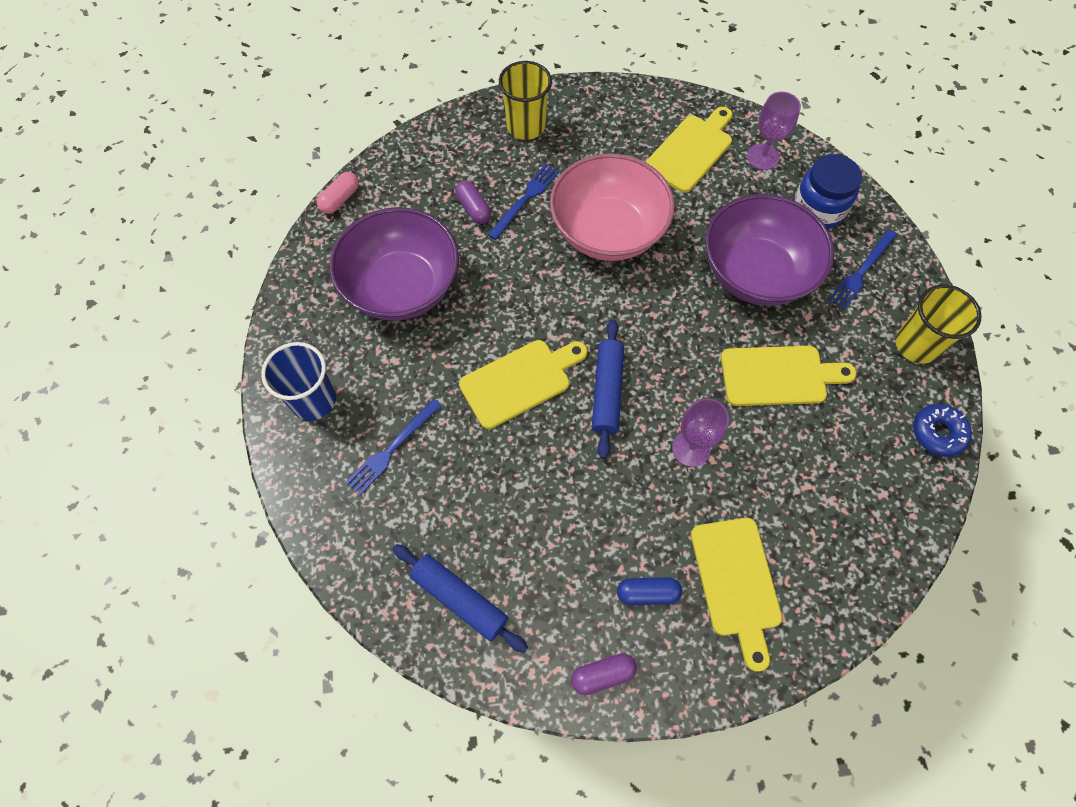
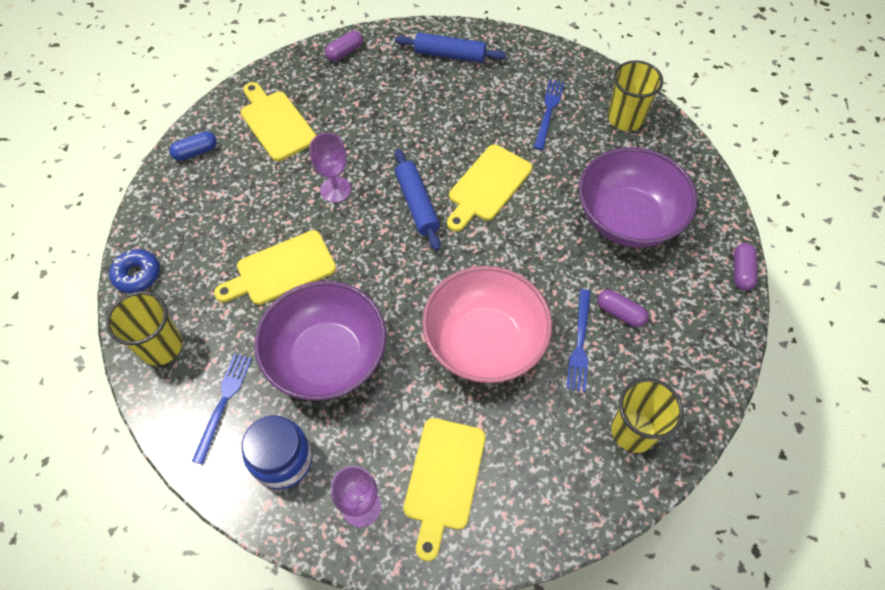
camera: 155 degrees right, 5 degrees down
blue cup [261,342,336,421] -> yellow cup [608,60,663,131]
pink capsule [317,172,359,214] -> purple capsule [734,243,757,291]
blue capsule [617,577,682,605] -> blue capsule moved to [169,131,217,161]

